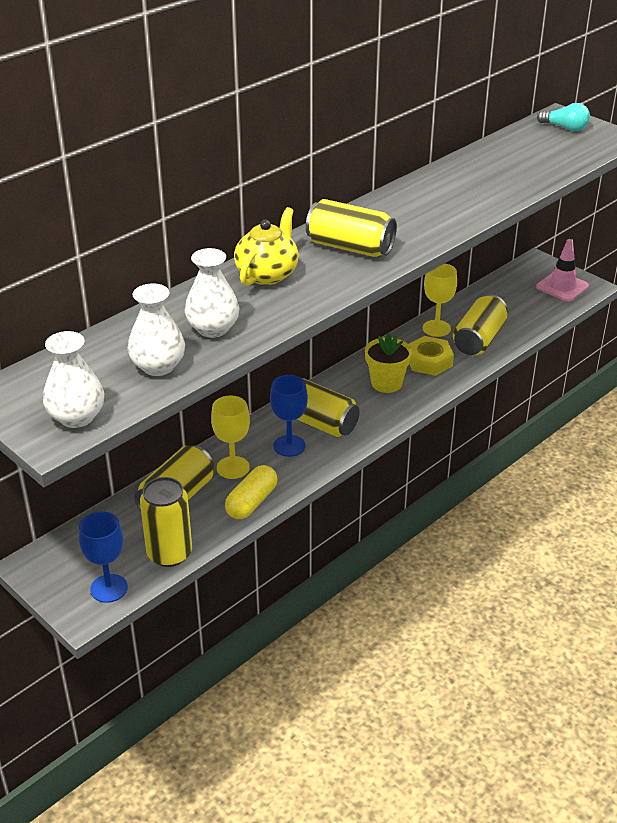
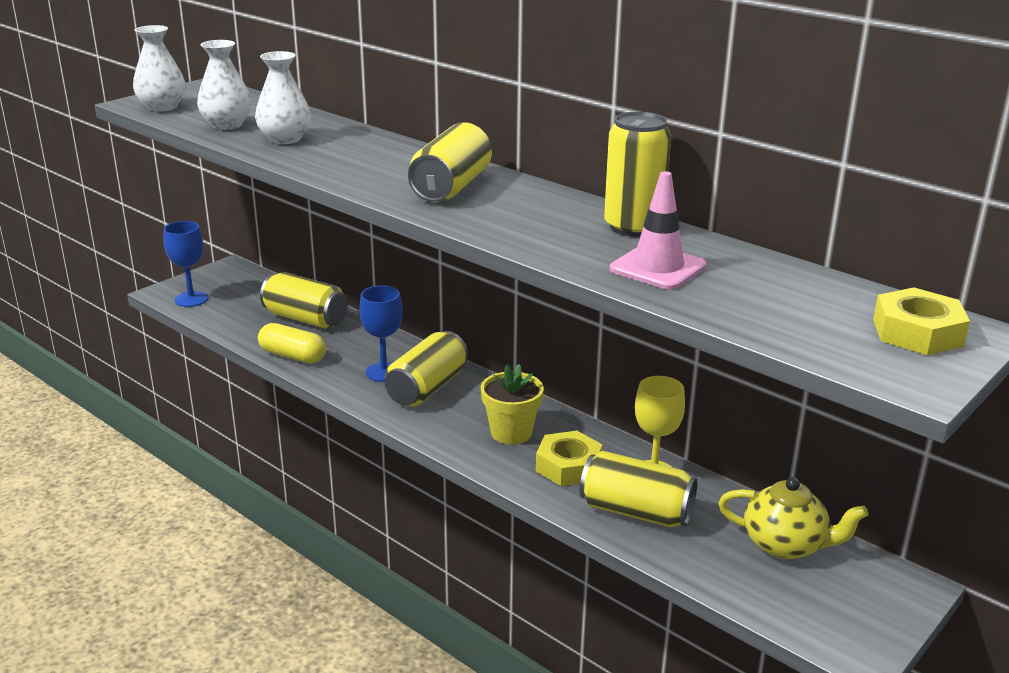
camera: 85 degrees right, 10 degrees down
yellow can [140,477,192,567] -> yellow can moved to [604,112,671,237]
yellow goblet [211,396,250,479] -> none
yellow teapot [234,207,299,286] -> yellow teapot moved to [718,477,868,559]
pink traffic cone [536,239,589,301] -> pink traffic cone moved to [610,171,707,290]
turquoise light bulb [537,103,590,131] -> yellow nut [873,287,970,355]

